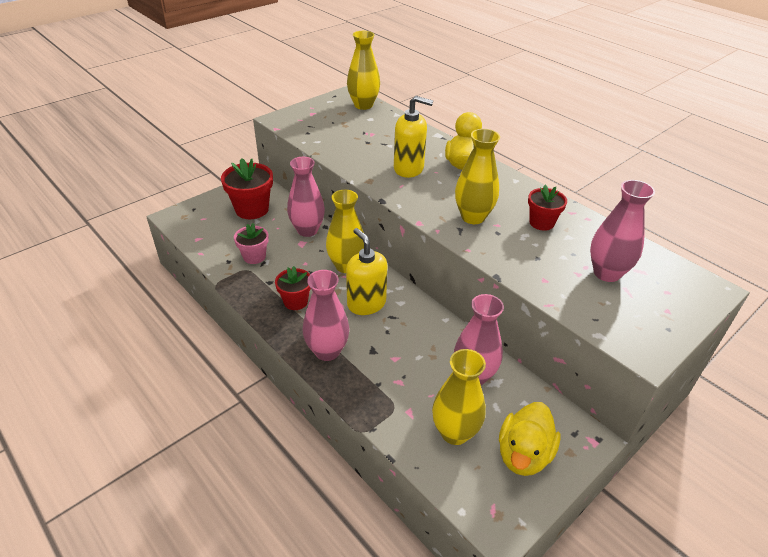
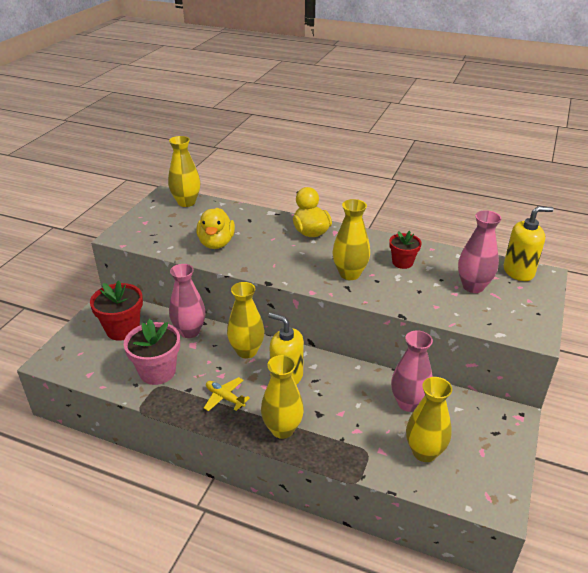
camera: 25 degrees left, 5 degrees down
pink flower pot [234,223,269,264] -> pink flower pot [124,319,180,385], size x1.62
red flower pot [275,266,311,310] -> yellow plane [204,377,250,411]
pink vase [303,270,349,361] -> yellow vase [261,355,304,439]
yellow soap dispenser [394,96,433,178] -> yellow soap dispenser moved to [504,206,554,281]
yellow duck [499,402,560,476] -> yellow duck moved to [196,208,235,249]

